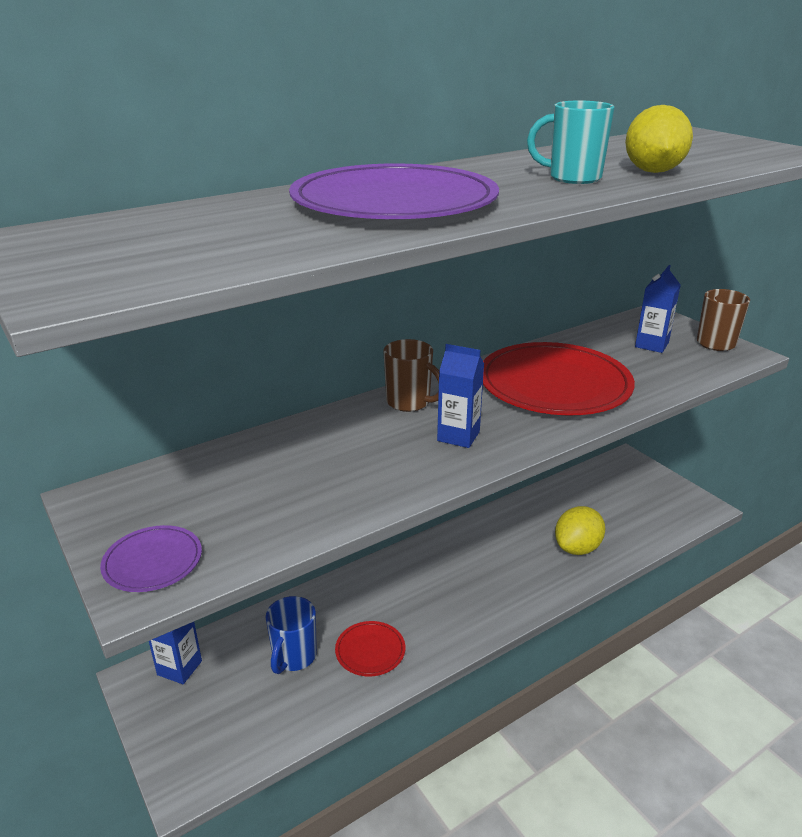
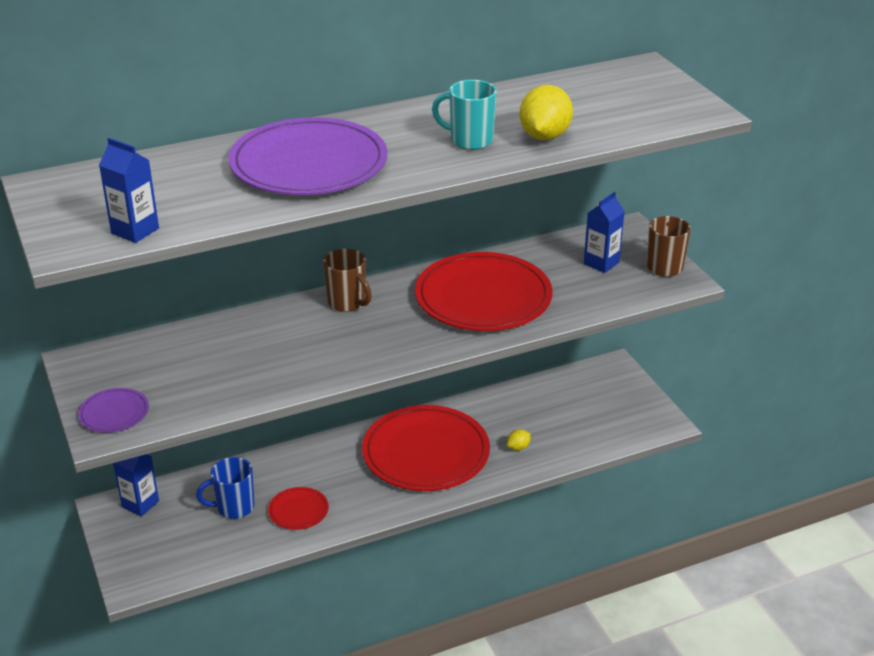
camera: 10 degrees right, 5 degrees up
blue mug [266,596,317,674] -> blue mug turned 45 degrees clockwise [196,457,255,519]
blue carton [437,344,484,448] -> blue carton moved to [99,138,159,243]
yellow lemon [555,506,605,555] -> yellow lemon [507,429,531,451], size x0.47
none -> red plate [362,405,490,491]

